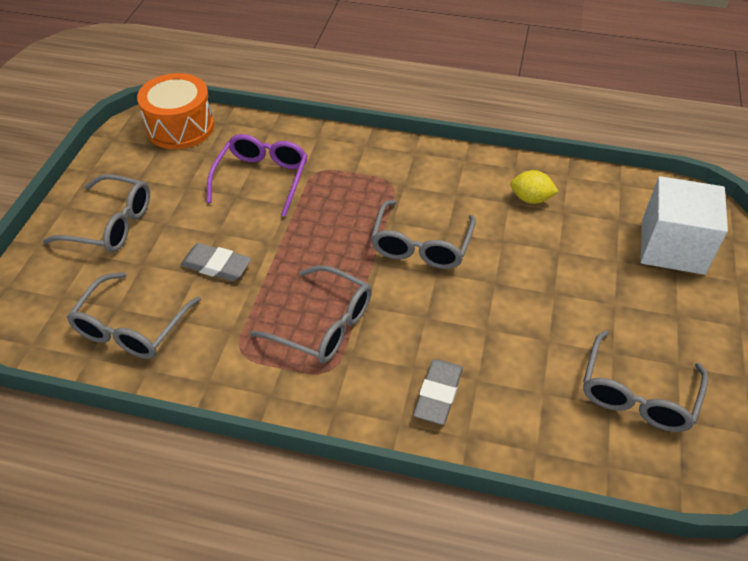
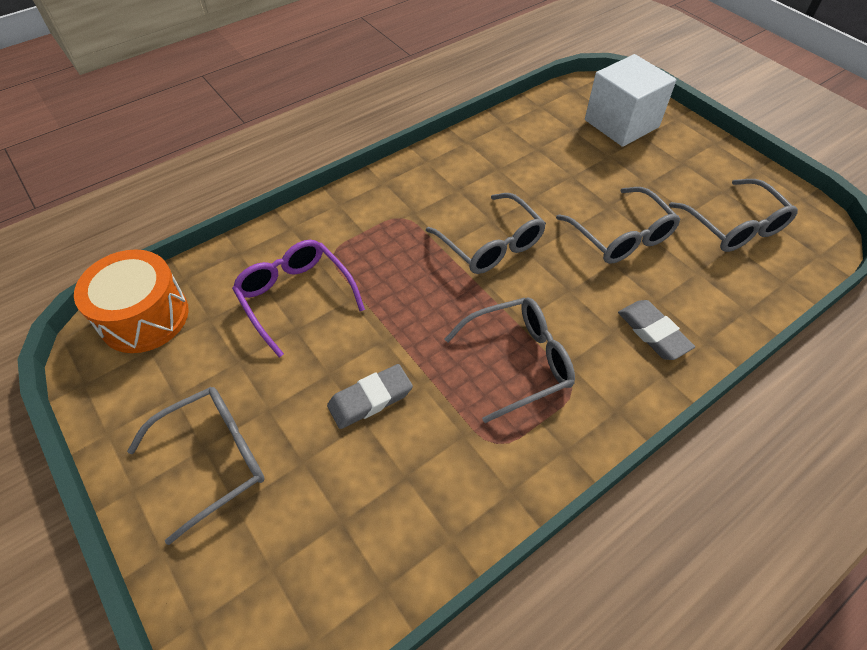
camera: 50 degrees left, 5 degrees up
grey glasses [67,272,201,359] -> grey glasses moved to [556,187,680,264]
yellow lemon [510,170,559,204] -> none

